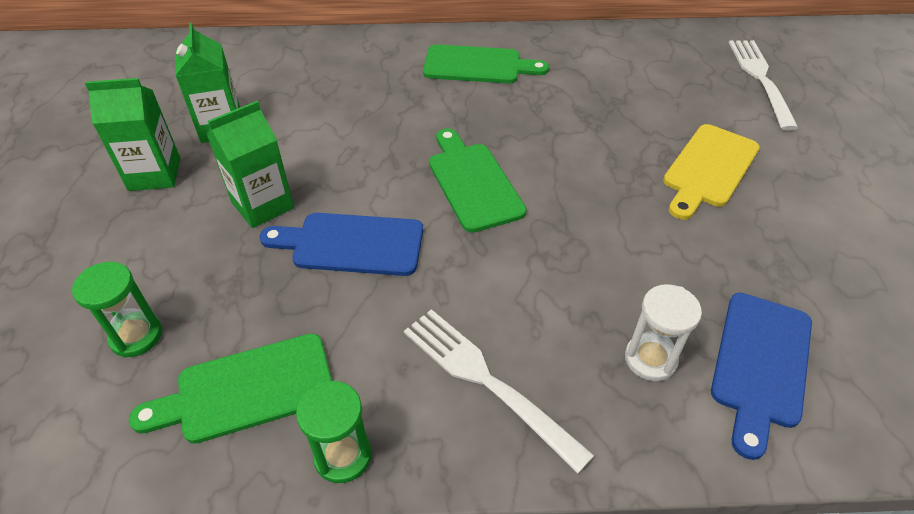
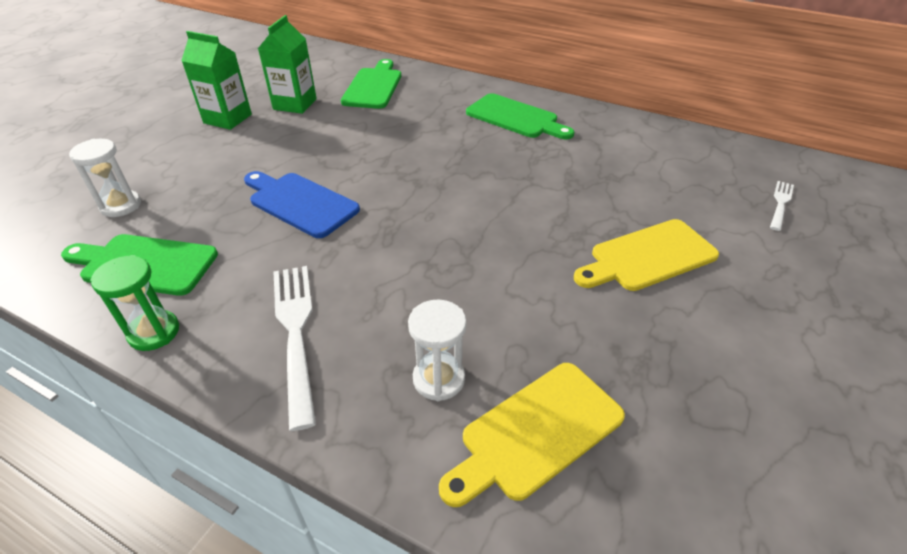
camera: 30 degrees right, 5 degrees down
green hourglass [72,262,162,358] -> white hourglass [69,139,141,217]
green carton [207,101,294,228] -> none
green cutting board [429,128,527,233] -> green cutting board moved to [341,59,401,109]
blue cutting board [711,293,812,460] -> yellow cutting board [439,363,625,507]
white fork [729,40,798,130] -> white fork [770,181,794,231], size x0.54

